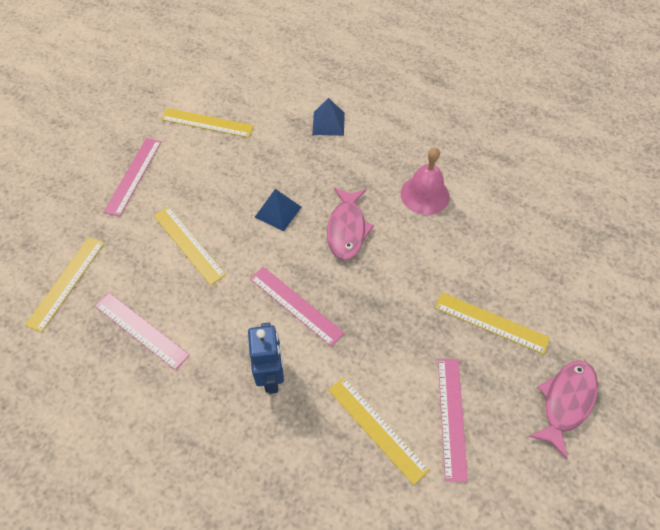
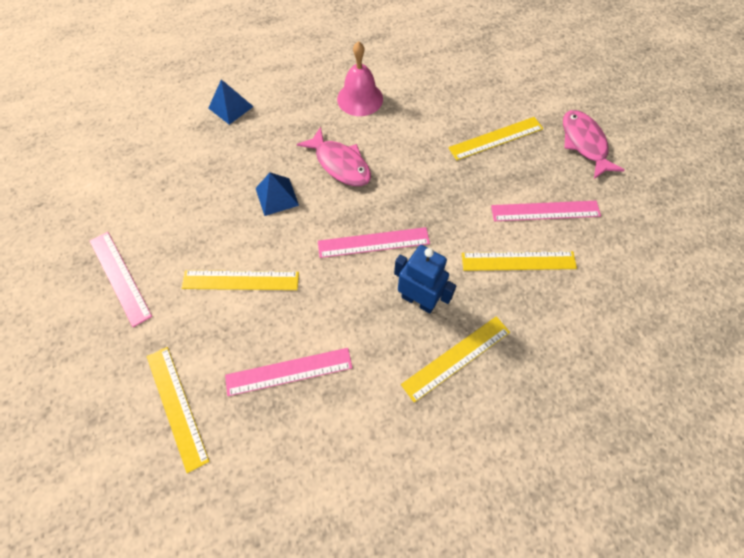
camera: 50 degrees left, 5 degrees up
yellow ruler [161,108,254,138] -> yellow ruler moved to [401,316,510,403]
pink ruler [438,359,468,482] -> pink ruler turned 45 degrees counterclockwise [491,201,601,221]

